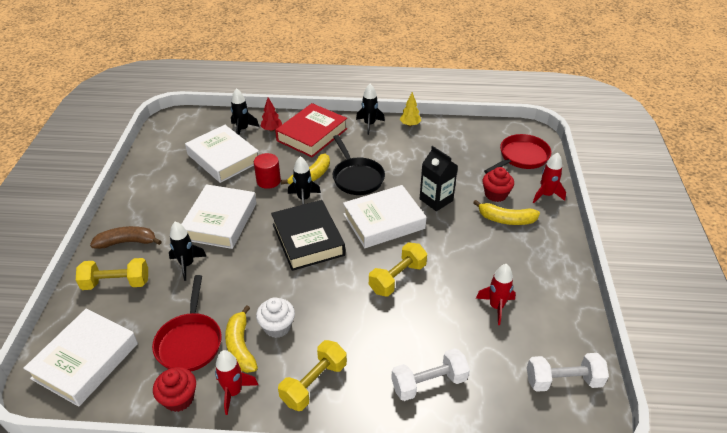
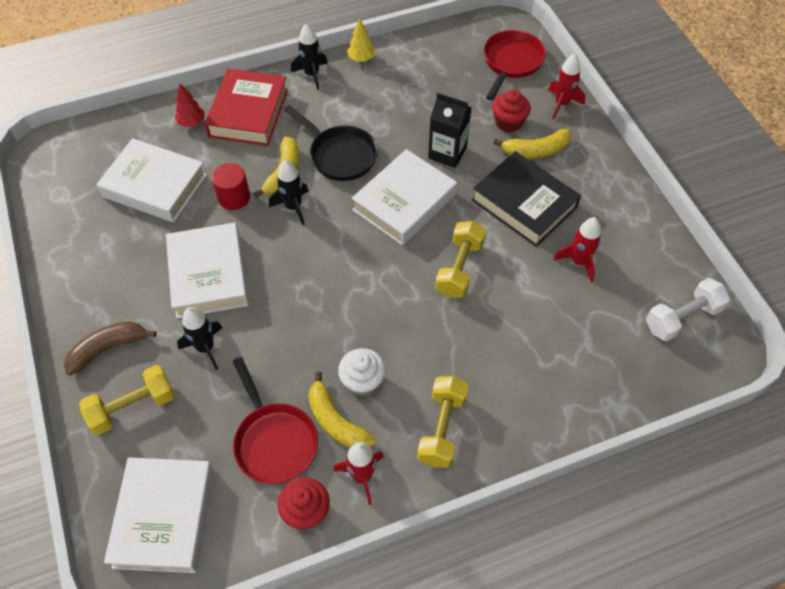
camera: 25 degrees left, 15 degrees up
black rocket [231,88,259,135] -> none
black book [271,200,345,271] -> black book moved to [472,151,581,247]
white dumbbell [391,348,470,401] -> none

